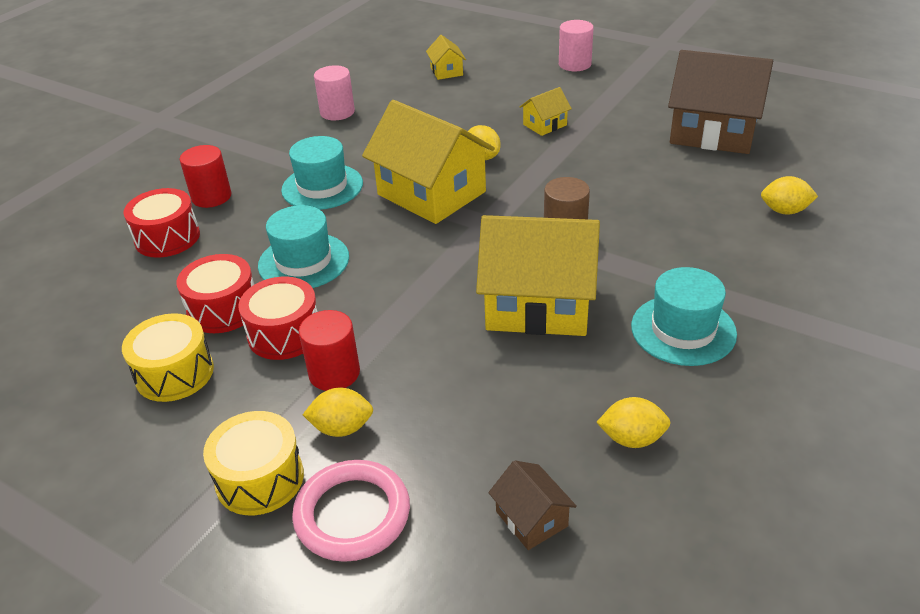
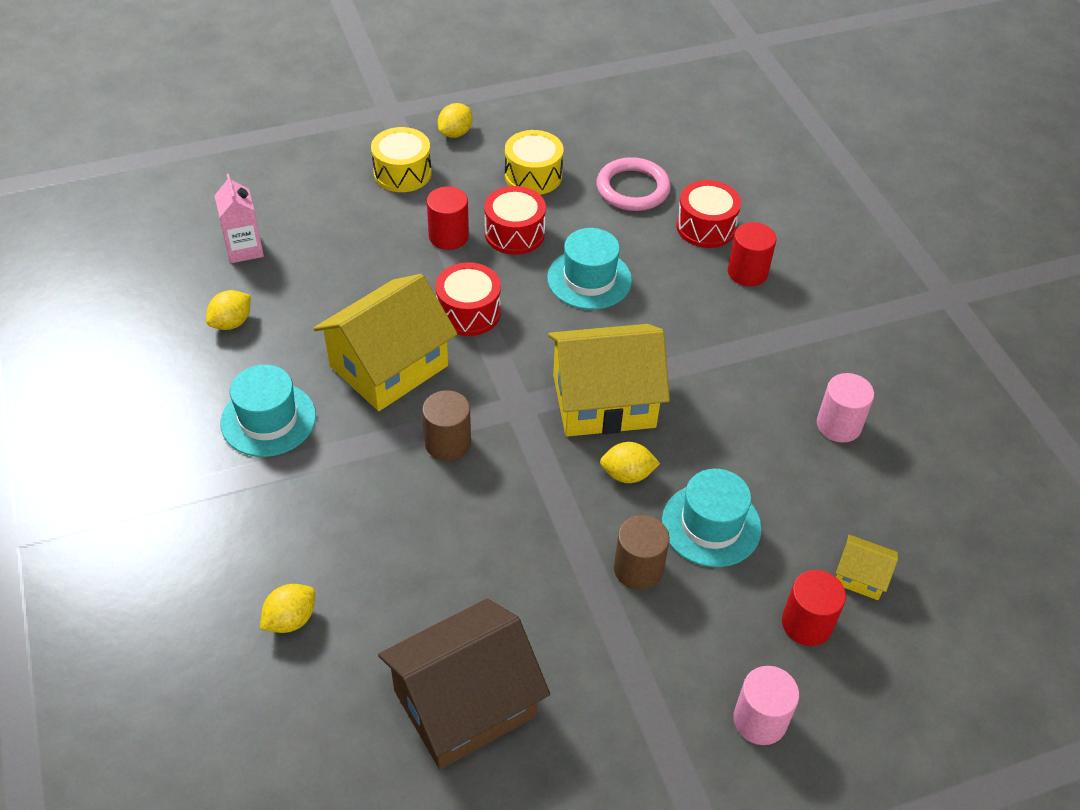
camera: 125 degrees right, 10 degrees up
red drum [176,254,254,333] -> red drum moved to [435,262,501,336]
turquoise hat [281,136,363,210] -> turquoise hat moved to [662,469,762,567]
pink ring [292,460,410,562] -> pink ring moved to [596,157,671,211]
yellow lemon [303,388,373,437] -> yellow lemon moved to [438,103,473,138]
brown house [488,460,577,550] -> pink carton [214,174,264,263]
yellow house [520,87,572,136] -> brown cylinder [614,515,670,590]
none -> red cylinder [782,570,846,646]

